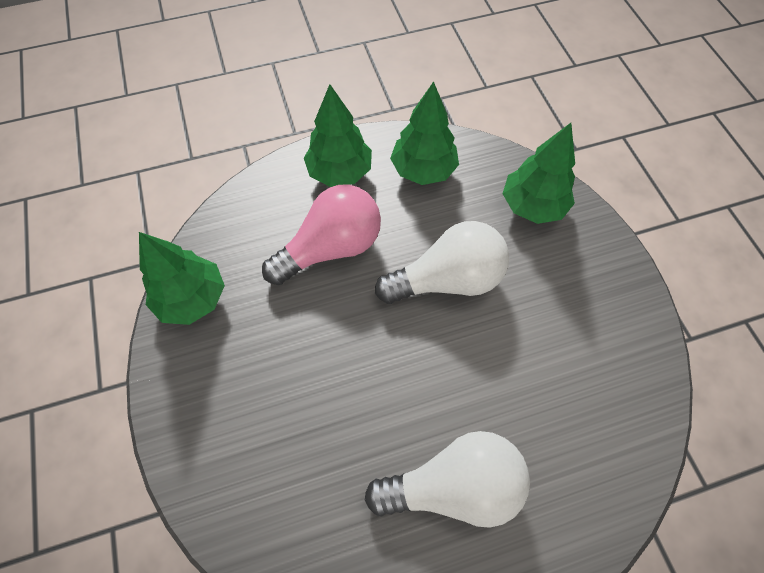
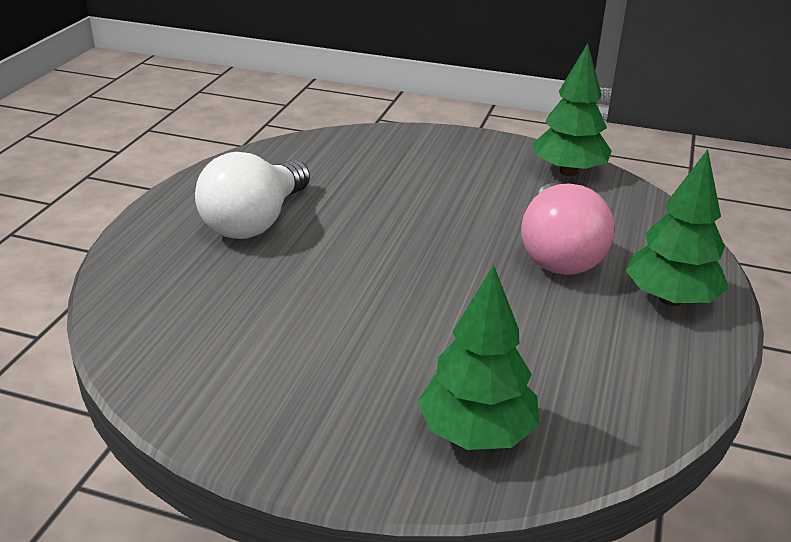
camera: 125 degrees right, 30 degrees down
white light bulb [375,221,509,304] -> none
green tree [390,81,459,185] -> none

